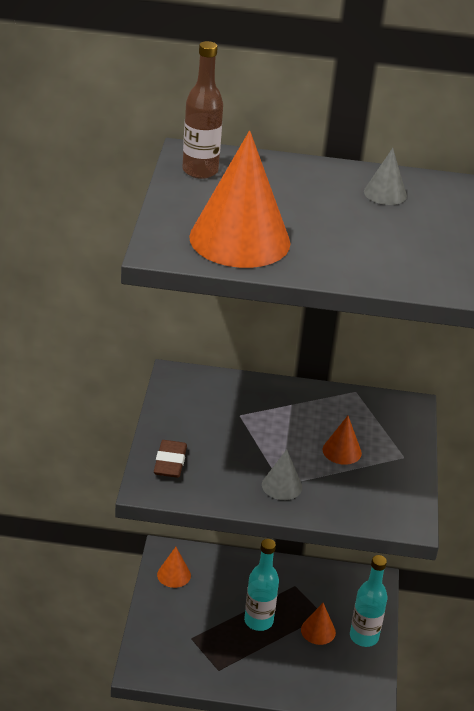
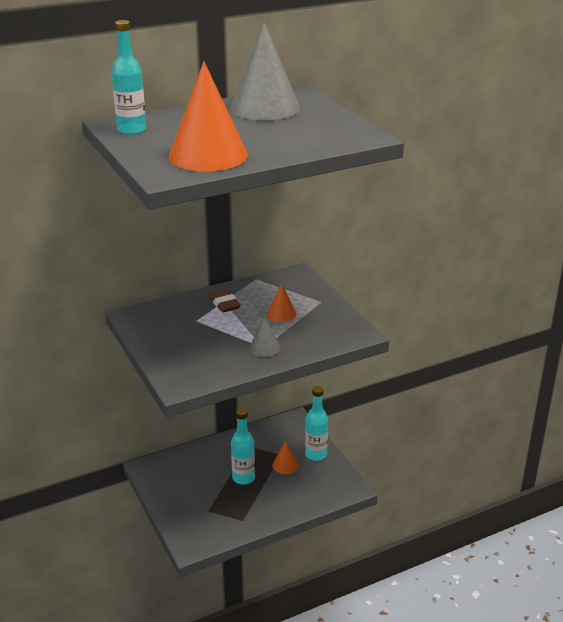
camera: 30 degrees left, 5 degrees down
brown eraser [154,440,187,478] -> brown eraser moved to [209,289,241,312]
orange cone [157,547,191,588] -> none
brown bottle [182,41,223,179] -> turquoise bottle [112,20,146,135]
grey cone [364,148,407,205] -> grey cone [230,23,300,120], size x2.18

